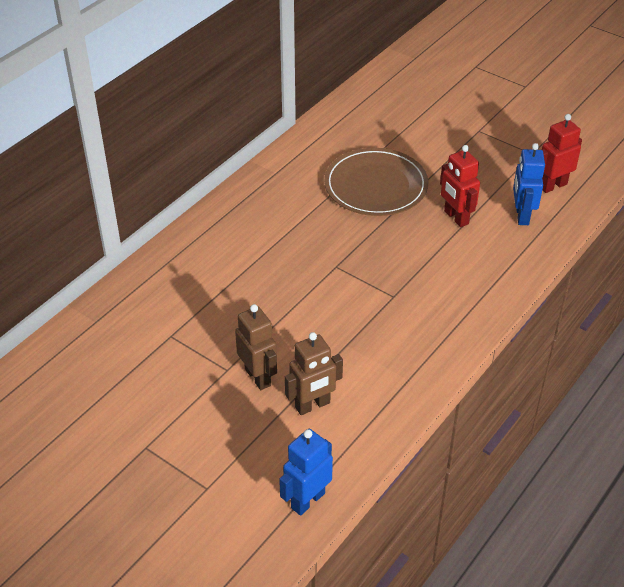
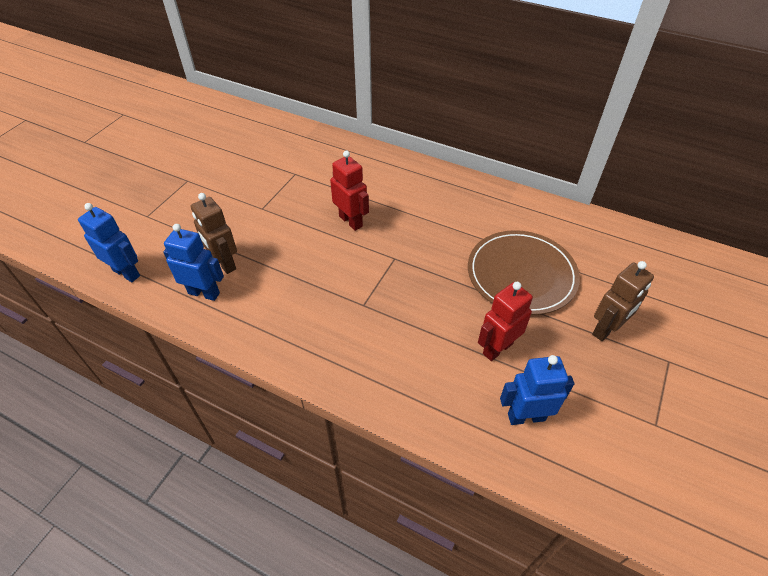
camera: 80 degrees right, 5 degrees up
brown robot [235,304,277,390] -> brown robot moved to [592,261,654,341]
red robot [542,114,582,193] -> red robot moved to [330,151,369,231]
none -> blue robot [163,224,224,301]

